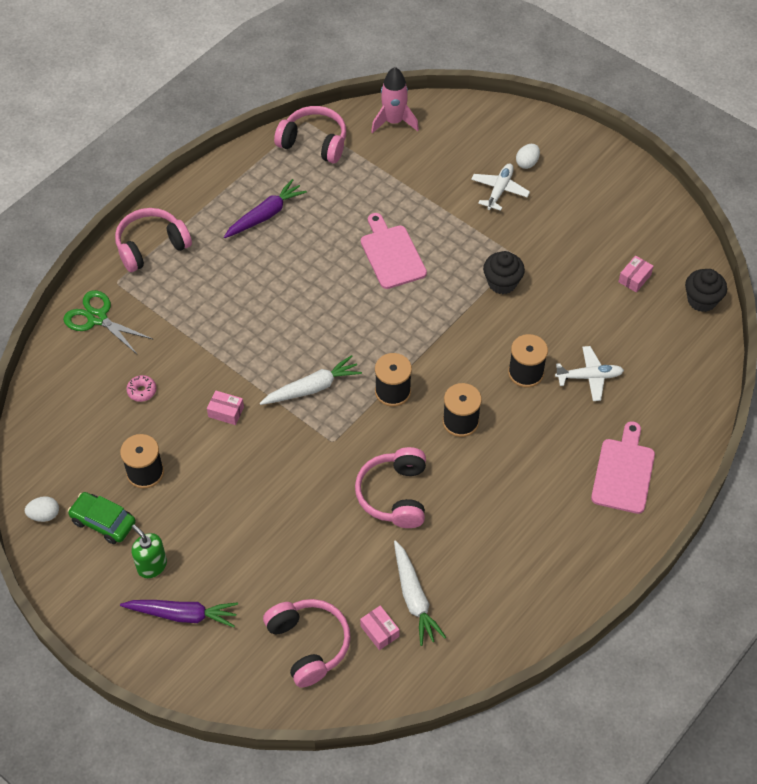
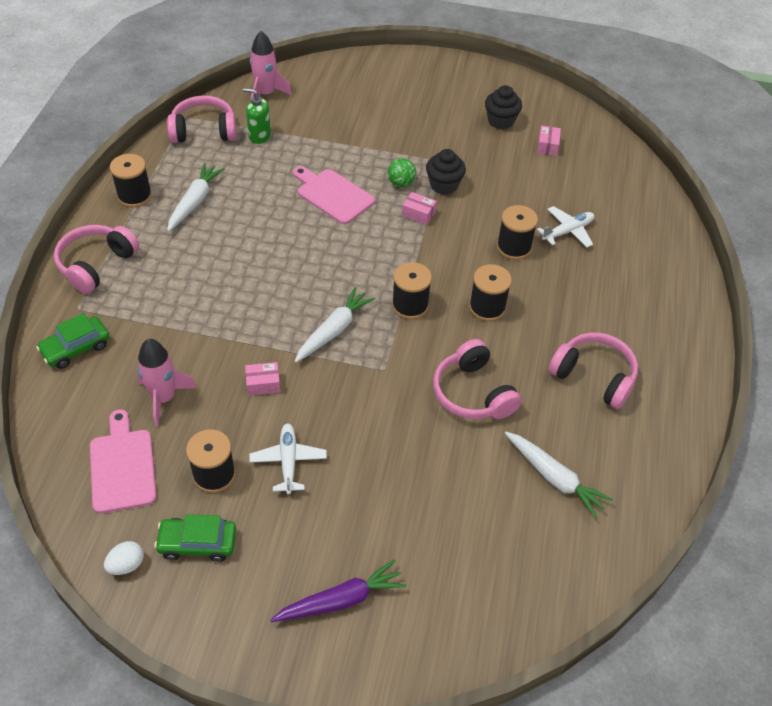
camera: 30 degrees left, 5 degrees down
green scissors [63,290,154,355] -> green car [36,313,110,369]
pink donut [126,375,156,402] -> pink rocket [137,339,197,427]
green soap dispenser [132,525,167,578] -> green soap dispenser moved to [243,88,271,144]
purple carrot [224,179,307,238] -> white carrot [167,163,225,232]
pink headphones [263,599,351,688] -> pink headphones moved to [548,332,638,409]
pink box [360,606,400,650] -> pink box moved to [402,192,437,225]
white plane [471,164,530,211] -> white plane moved to [250,423,327,495]
white egg [516,144,540,169] -> none
pink cutting board [591,421,655,514] -> pink cutting board moved to [90,409,157,513]
black cupcake [685,269,727,312] -> black cupcake moved to [485,85,522,129]
none -> black spool [110,154,152,207]
none -> green ball [388,158,416,187]

